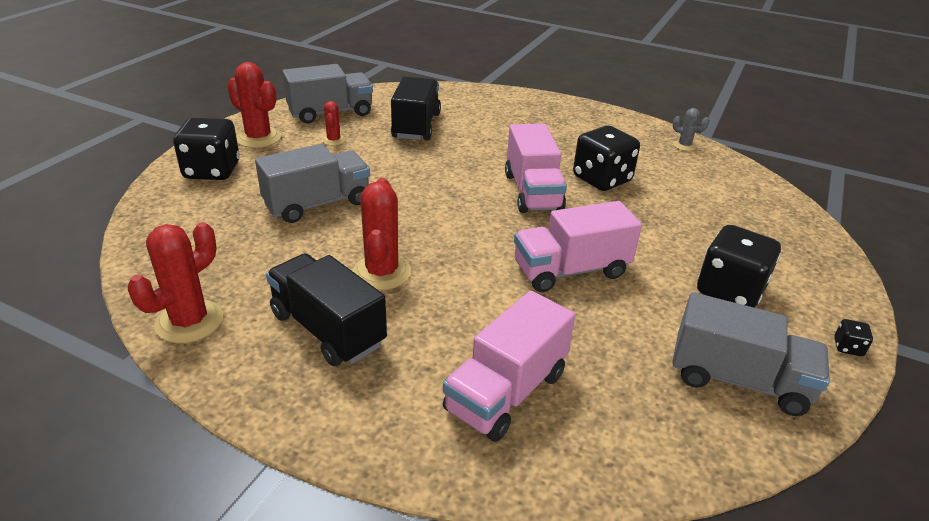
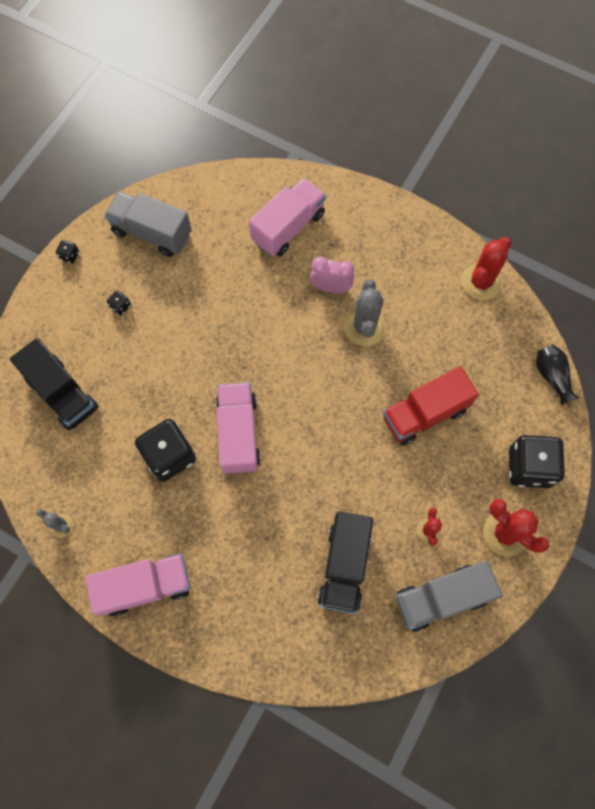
camera: 175 degrees left, 35 degrees up
grey truck [255,144,370,223] -> red truck [383,366,479,446]
black truck [266,253,387,366] -> black truck moved to [10,338,99,430]
red cactus [353,178,411,290] -> grey cactus [344,279,386,346]
pink truck [514,201,642,292] -> pink truck moved to [86,554,191,616]
black dice [697,225,781,308] -> black dice [107,290,131,316], size x0.41
none -> pink clock [310,256,354,293]
none -> black vase [536,345,579,405]

